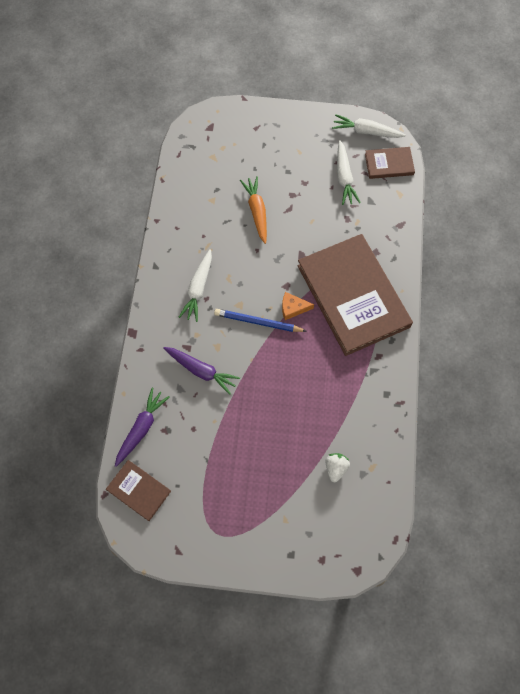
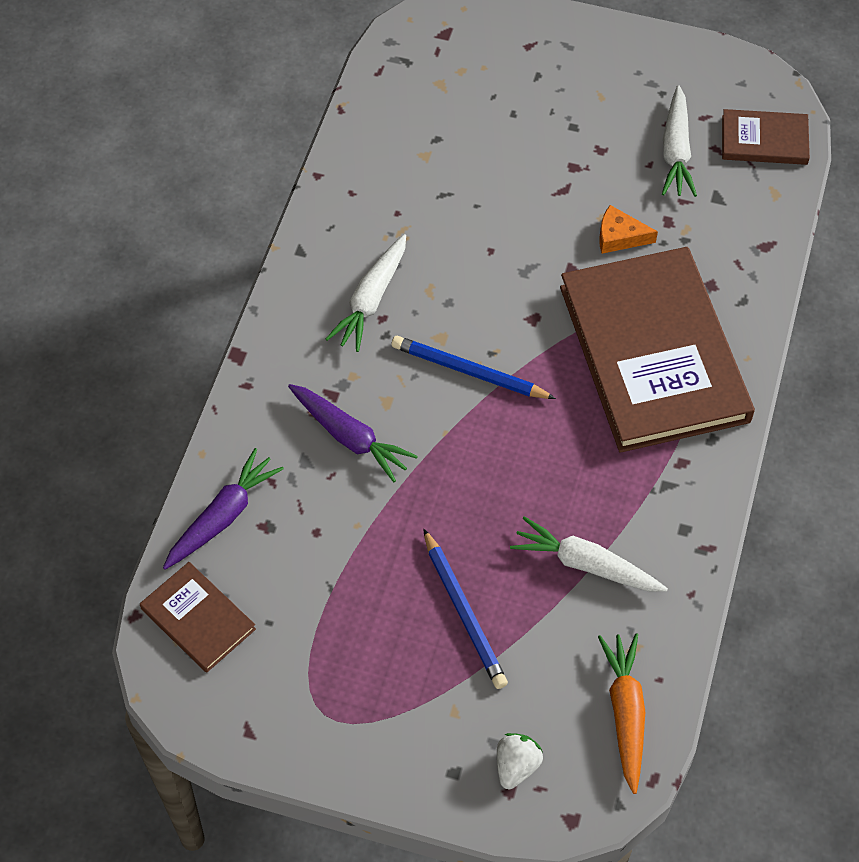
camera: 10 degrees right, 10 degrees down
orange carrot [240,176,267,244] -> orange carrot moved to [598,633,645,794]
orange cheese [282,292,314,320] -> orange cheese moved to [599,205,658,254]
white strawberry [326,453,350,482] -> white strawberry moved to [497,733,543,789]
white carrot [332,114,406,138] -> white carrot moved to [510,516,668,592]
none -> blue pencil [423,528,508,689]

